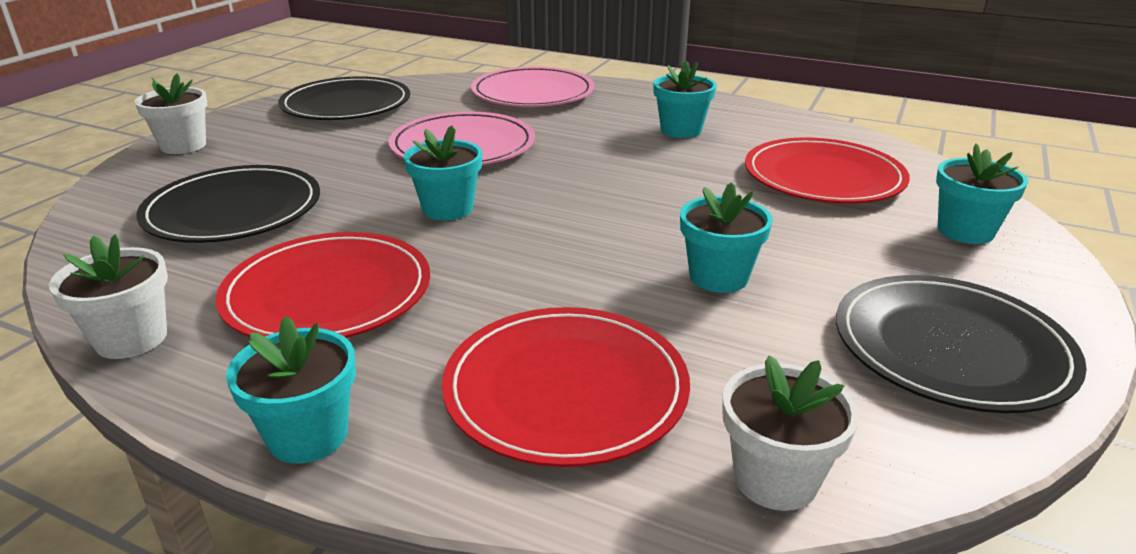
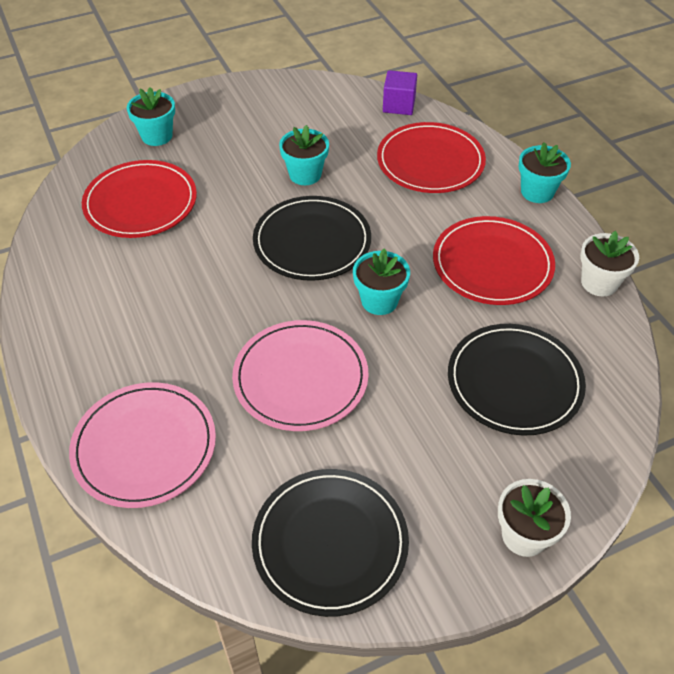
camera: 140 degrees left, 20 degrees up
turquoise flower pot [653,61,717,138] -> none
white flower pot [722,355,859,511] -> purple cube [383,70,417,115]
black plate [836,275,1087,413] -> black plate moved to [253,196,371,281]

